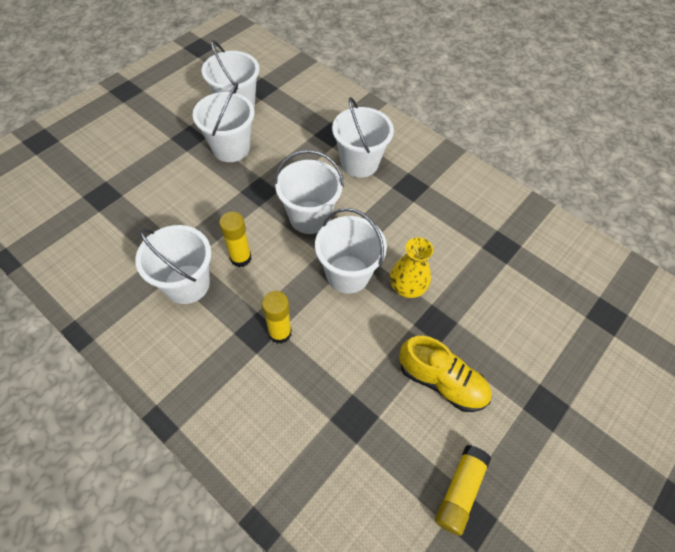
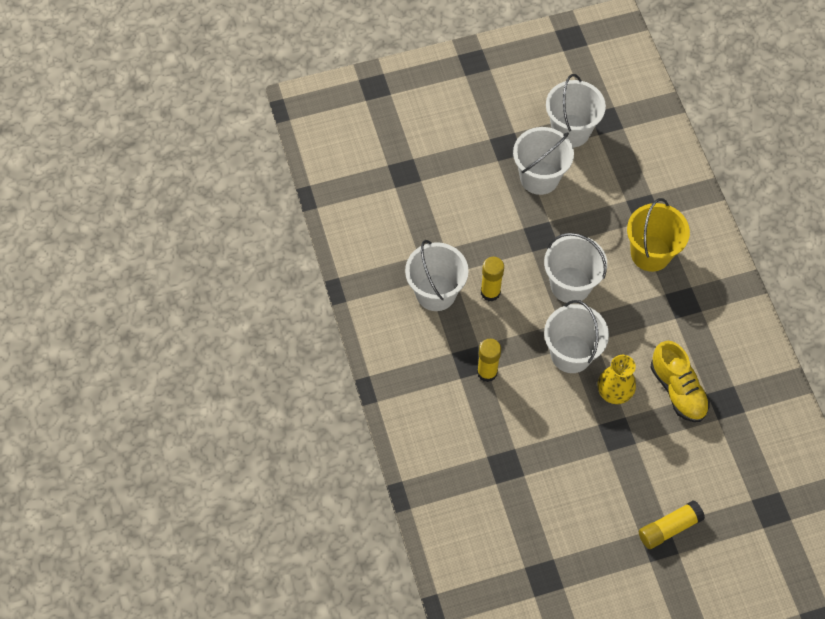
camera: 35 degrees right, 5 degrees up
white bucket [332,97,394,178] -> yellow bucket [627,198,690,272]
yellow shoe [399,336,492,412] -> yellow shoe moved to [651,341,710,422]
yellow glue stick [435,445,491,536] -> yellow glue stick moved to [639,500,705,549]

